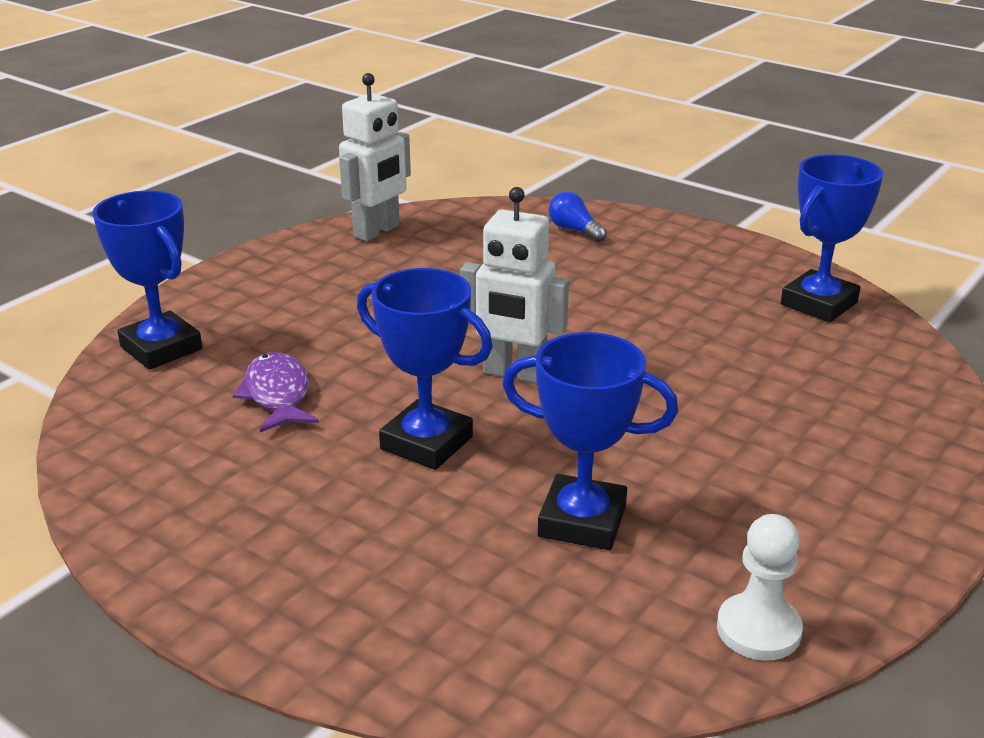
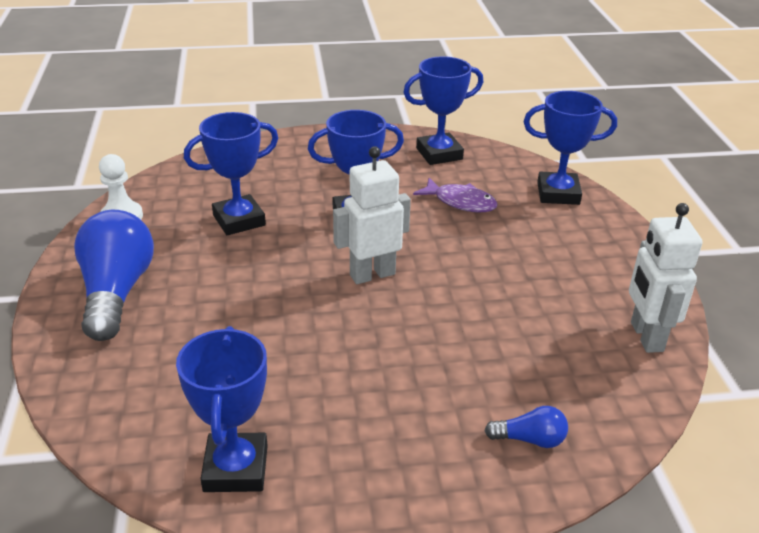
camera: 135 degrees right, 5 degrees up
none -> blue light bulb [74,210,154,341]
none -> blue trophy [403,56,483,165]

